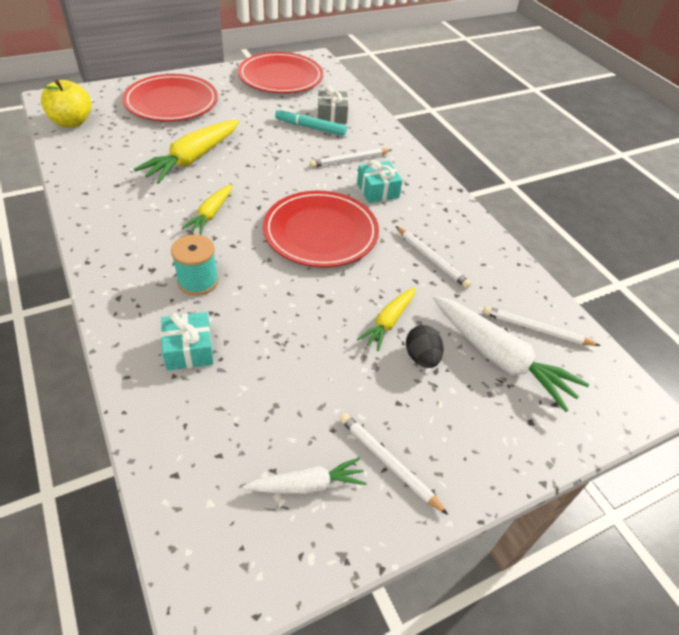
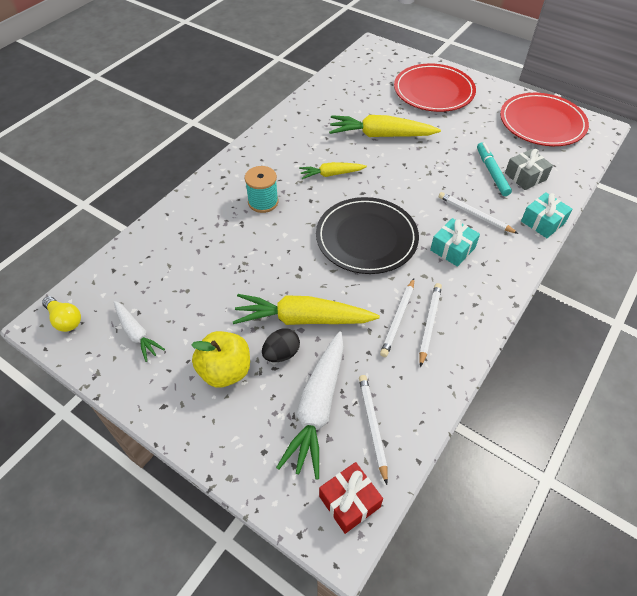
camera: 65 degrees right, 5 degrees up
yellow apple [41,80,91,127] -> yellow apple moved to [191,331,250,388]
turquoise gift [161,312,213,371] -> turquoise gift moved to [521,192,572,238]
red plate [263,191,379,267] -> black plate [316,197,419,274]
white pencil [340,413,448,515] -> white pencil moved to [419,283,442,367]
yellow carrot [357,287,415,351] -> yellow carrot [233,294,380,325], size x1.74
none -> yellow light bulb [42,296,81,332]
none -> red gift [319,462,383,534]

